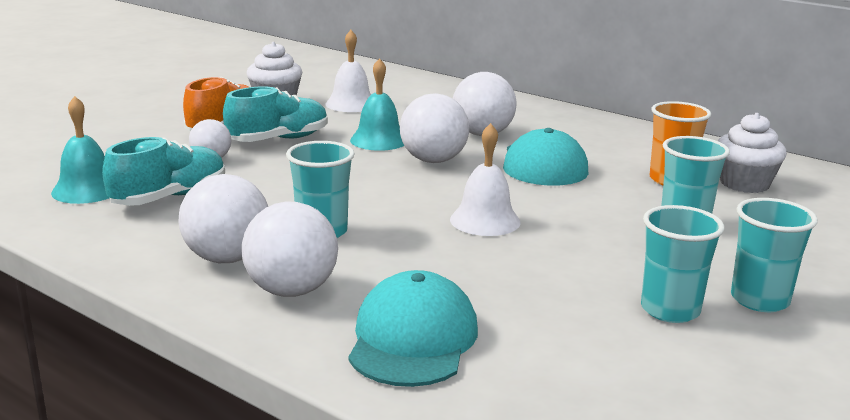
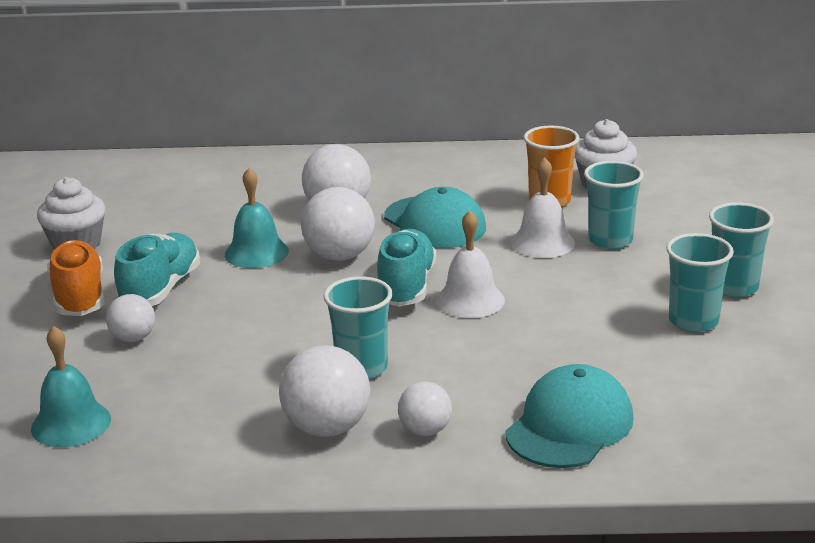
camera: 35 degrees left, 5 degrees up
turquoise shoe [102,137,225,206] -> turquoise shoe moved to [377,229,437,307]
white ball [241,202,338,297] -> white ball [398,382,452,436], size x0.59
white bell [326,30,371,112] -> white bell moved to [511,158,575,258]
turquoise cap [348,270,478,387] -> turquoise cap turned 60 degrees clockwise [505,364,633,468]

